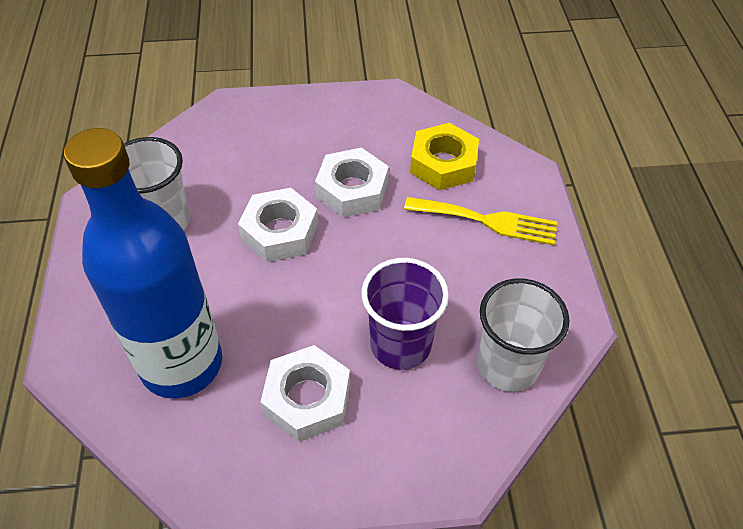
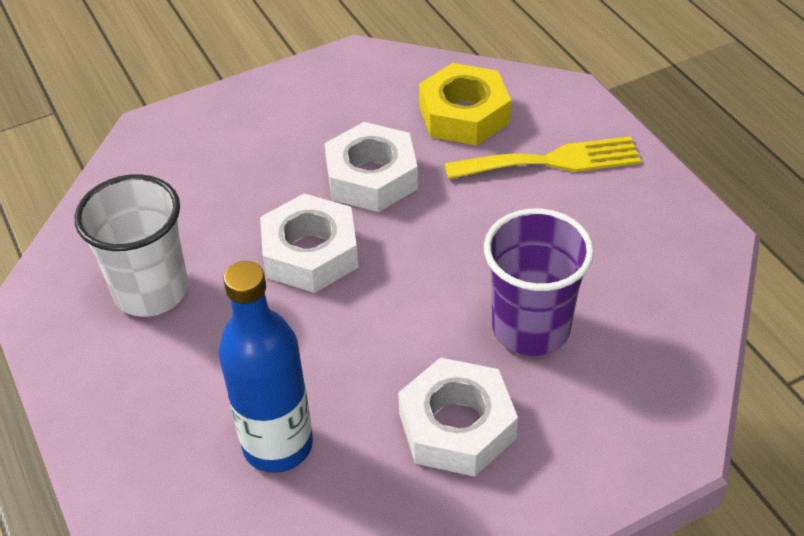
camera: 20 degrees left, 5 degrees down
blue bottle [64,128,222,399] -> blue bottle [219,261,313,473], size x0.63
white cup [477,278,569,392] -> none

